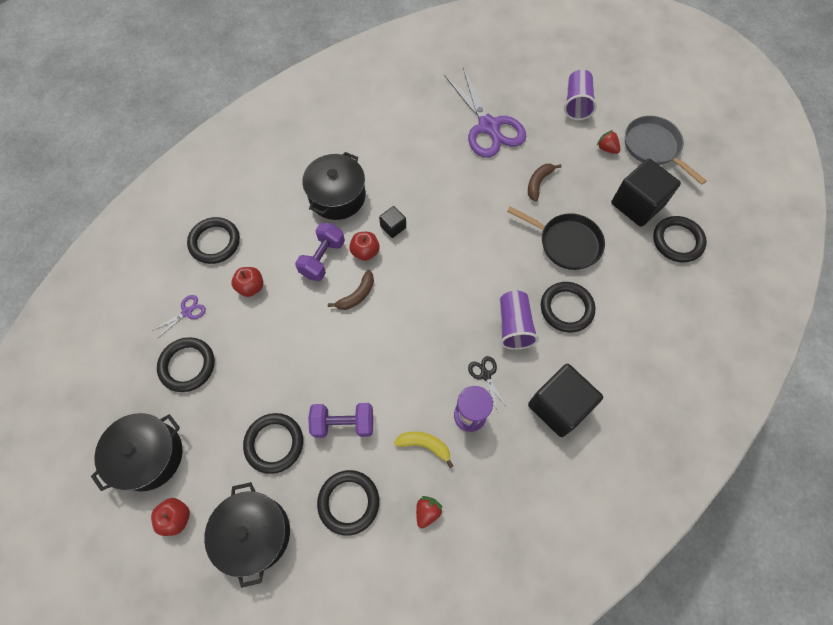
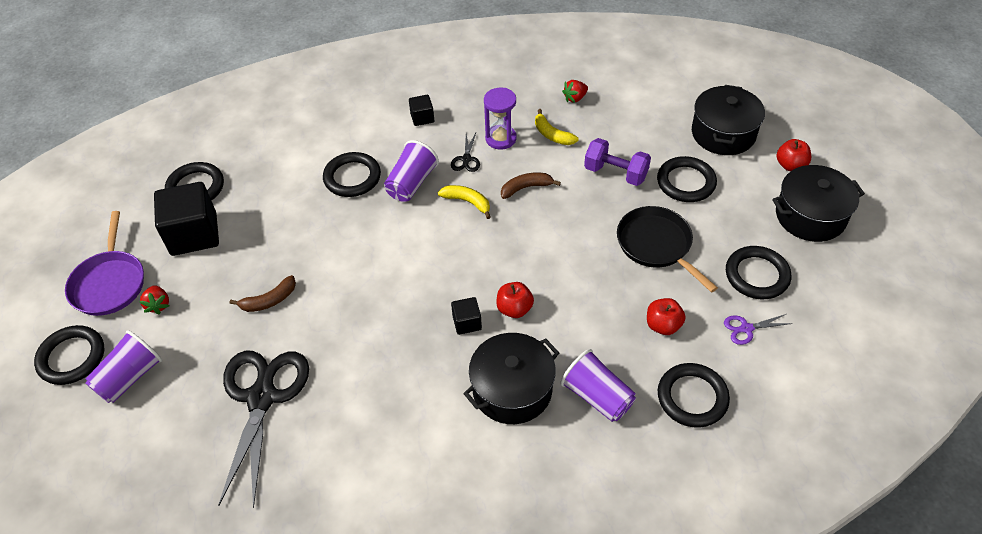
camera: 150 degrees left, 15 degrees down
purple dumbbell [295,223,345,281] -> none
black ring [317,470,379,536] -> black ring moved to [34,325,104,385]
brown banana [328,270,374,310] -> brown banana moved to [501,173,561,199]
purple scissors [445,68,526,158] -> black scissors [218,351,309,508]
black pan [507,206,605,270] -> black pan moved to [617,206,718,292]
black cube [528,364,603,437] -> black cube [409,95,434,126], size x0.48
grey pan [625,116,707,185] -> purple pan [65,211,144,316]
none -> yellow banana [438,185,491,219]
none -> purple cup [560,349,636,422]

